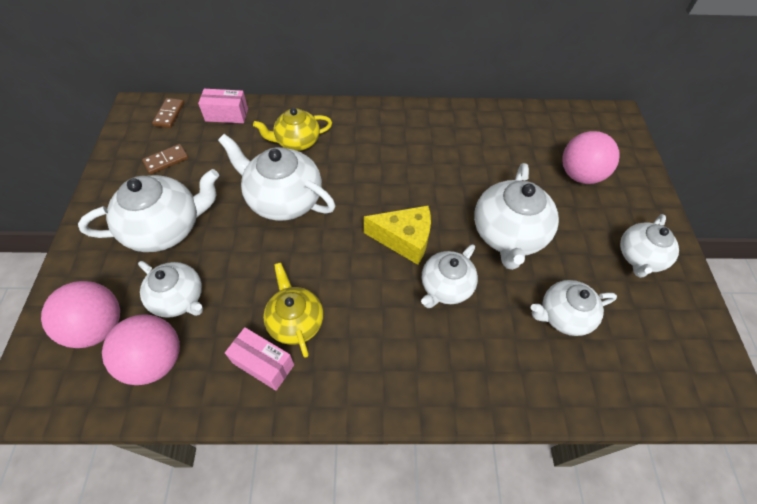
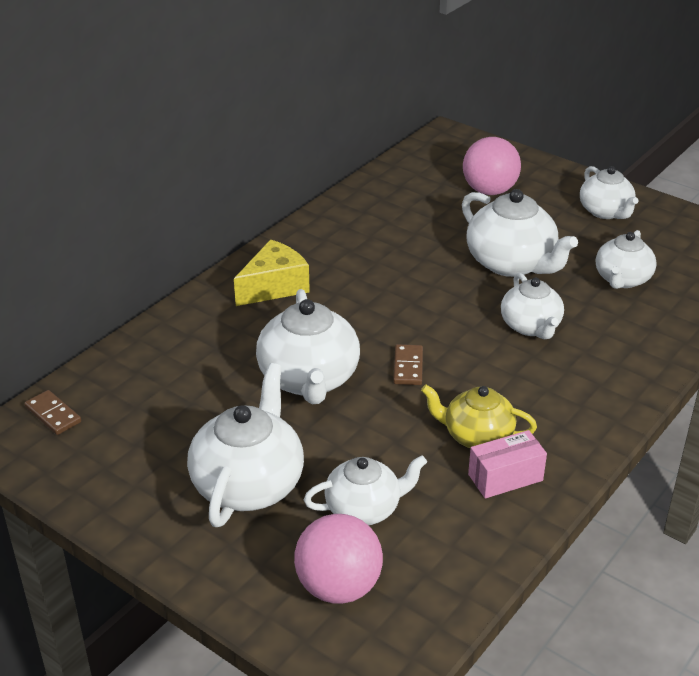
camera: 50 degrees left, 20 degrees down
pink ball [102,314,180,385] -> none
brown domino [142,144,188,174] -> brown domino moved to [393,344,423,385]
pink box [198,89,248,123] -> none
white teapot [218,134,335,221] -> white teapot turned 75 degrees counterclockwise [256,289,360,404]
yellow teapot [253,108,332,151] -> none
yellow cheese [364,206,431,265] -> yellow cheese moved to [234,240,310,306]

